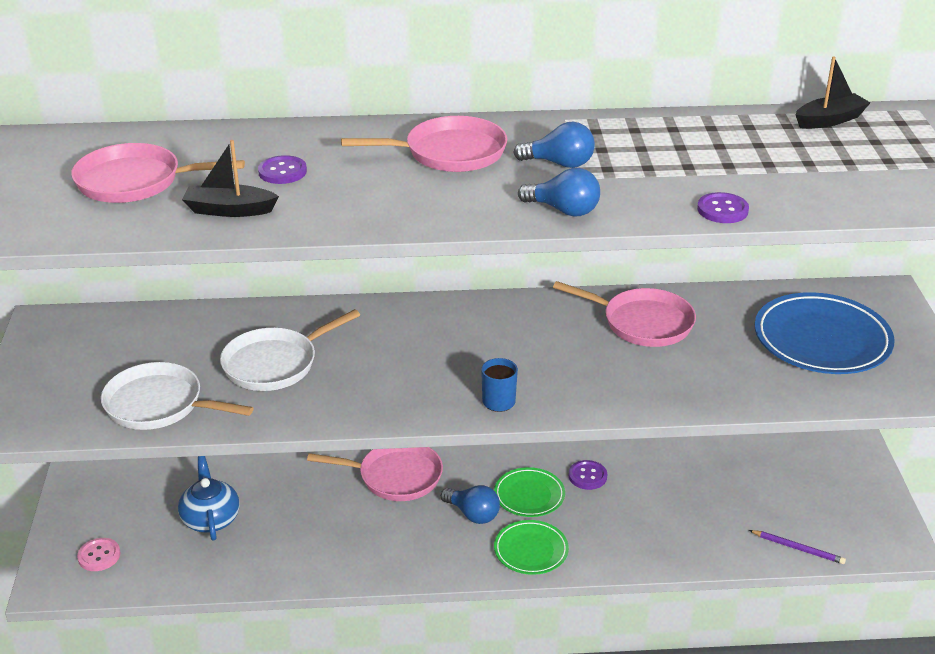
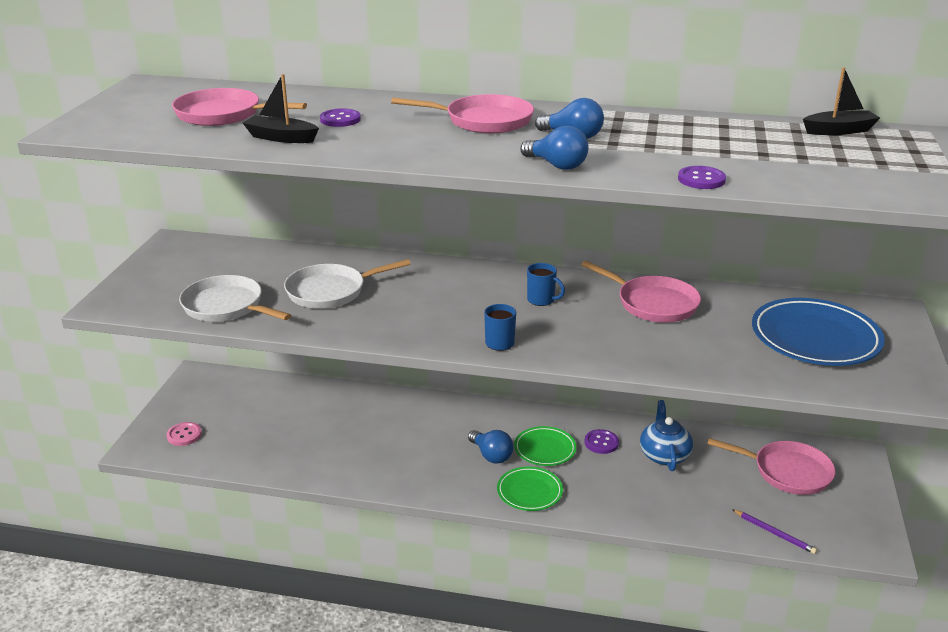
camera: 15 degrees right, 5 degrees down
blue teapot [178,456,239,541] -> blue teapot moved to [640,400,693,471]
pink pan [307,447,443,501] -> pink pan moved to [708,438,835,495]
none -> blue mug [527,263,565,306]

